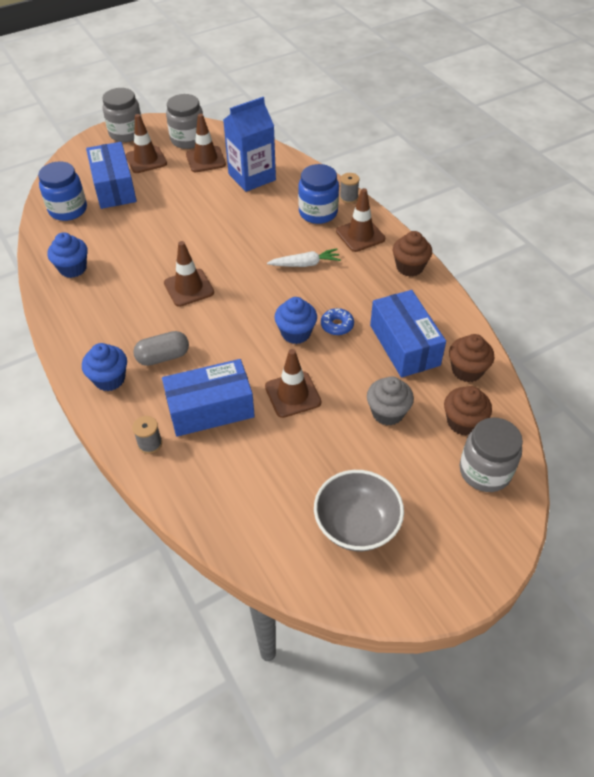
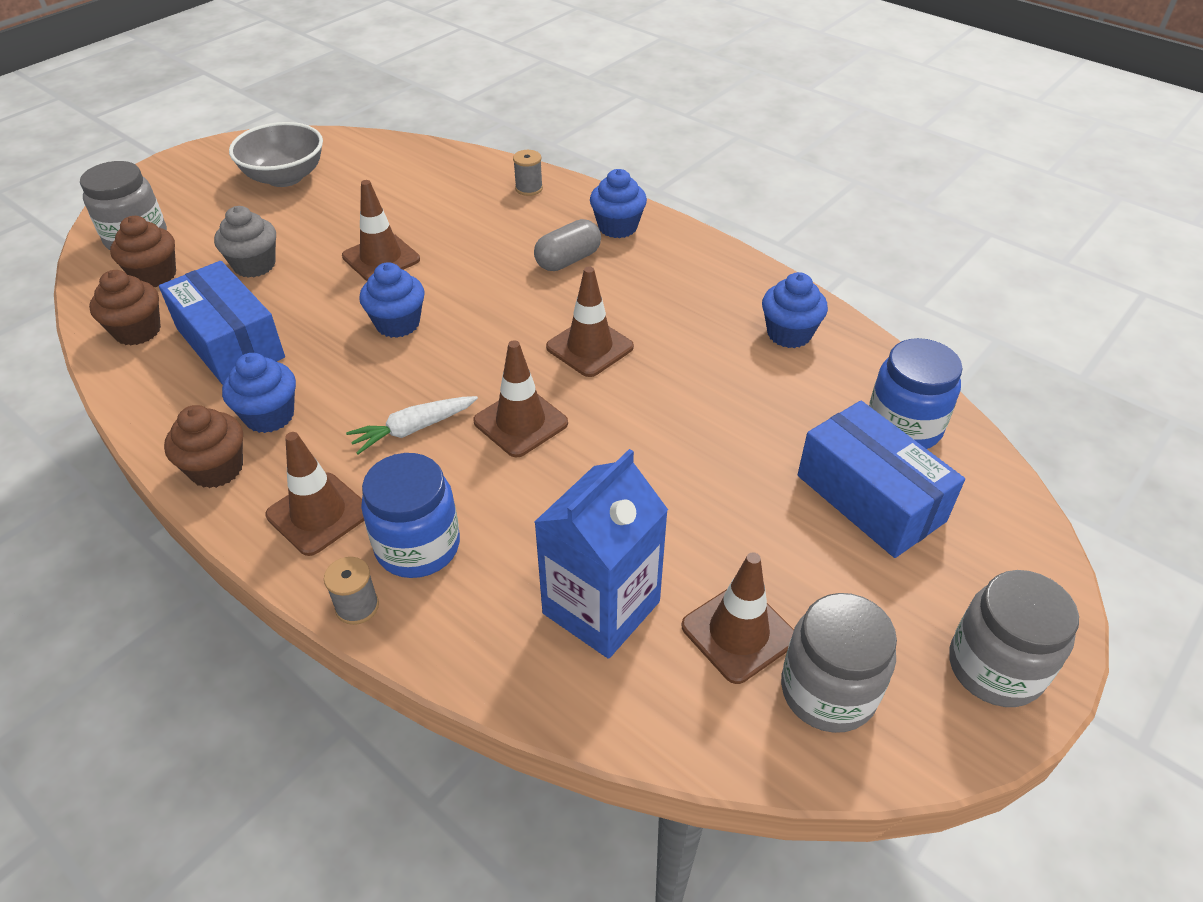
camera: 160 degrees right, 5 degrees down
brown traffic cone [126,114,167,173] -> brown traffic cone moved to [473,340,568,457]
blue box [162,359,255,437] -> none
blue donut [321,308,354,335] -> none
none -> blue cupcake [222,353,296,433]

